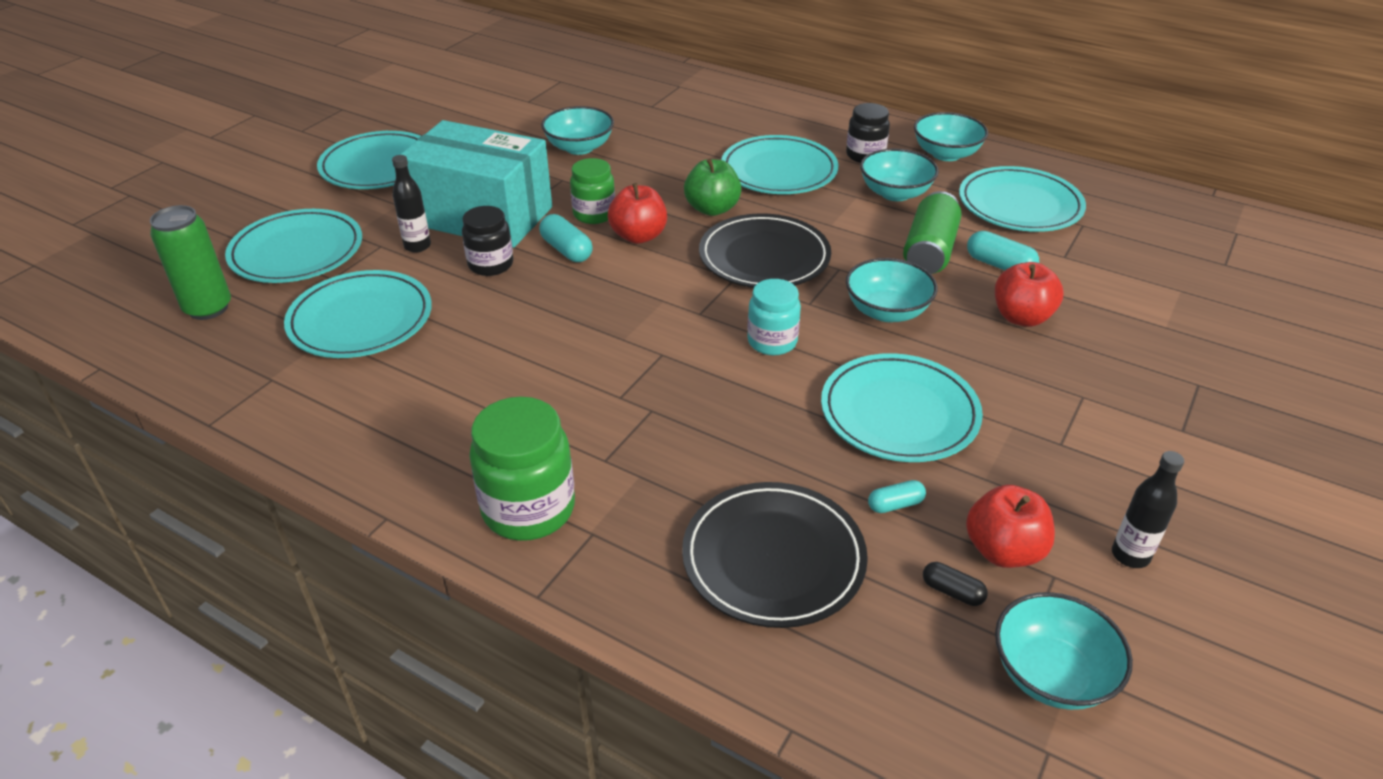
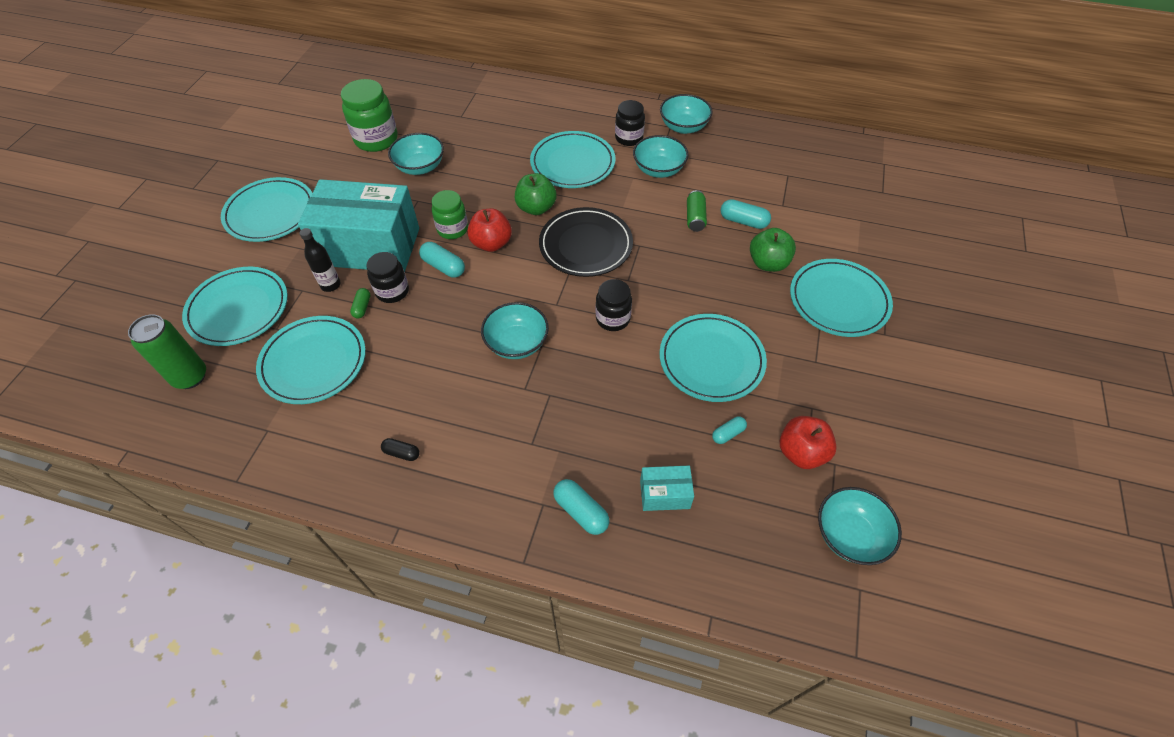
camera: 15 degrees left, 15 degrees up
green jar [469,397,575,541] -> green jar moved to [341,79,398,152]
black plate [682,482,868,628] -> turquoise box [640,466,694,511]
turquoise jar [747,279,801,355] -> black jar [595,279,632,331]
turquoise bowl [846,258,938,322] -> turquoise bowl moved to [481,302,549,359]
green can [903,191,962,274] -> green can [687,190,707,232], size x0.61
black capsule [923,562,988,606] -> black capsule moved to [381,438,419,461]
turquoise plate [959,166,1086,232] -> turquoise plate moved to [790,259,893,337]
red apple [995,262,1063,327] -> green apple [750,228,796,272]
black bottle [1112,451,1184,568] -> none
none -> green capsule [350,288,371,319]
none -> turquoise capsule [553,479,609,535]

